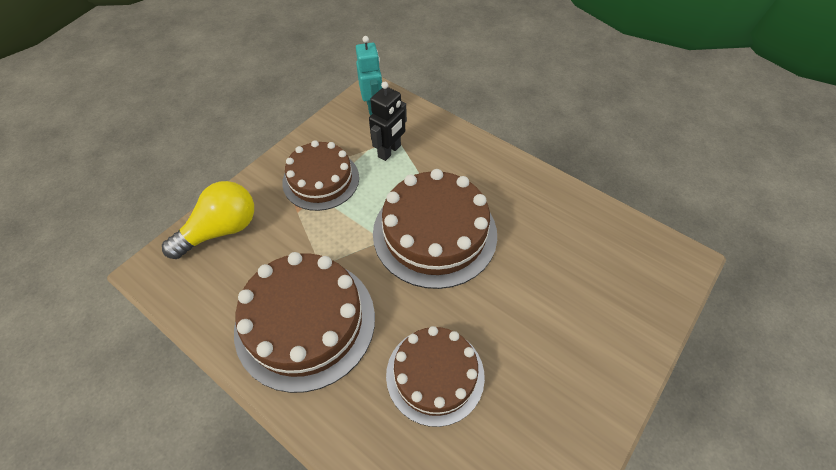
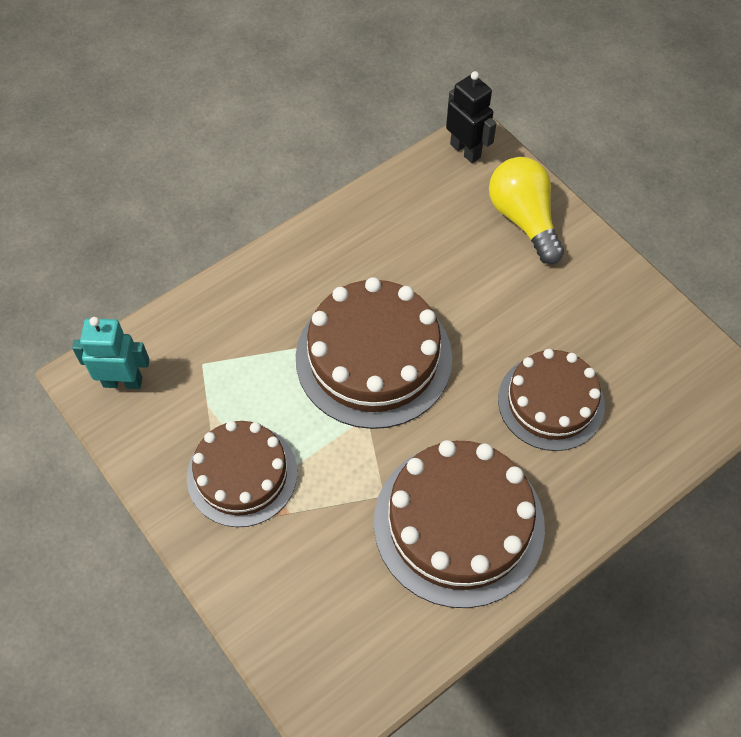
camera: 75 degrees left, 5 degrees up
yellow light bulb [162,181,254,259] -> yellow light bulb moved to [489,157,564,264]
black robot [369,82,407,161] -> black robot moved to [446,71,497,163]

